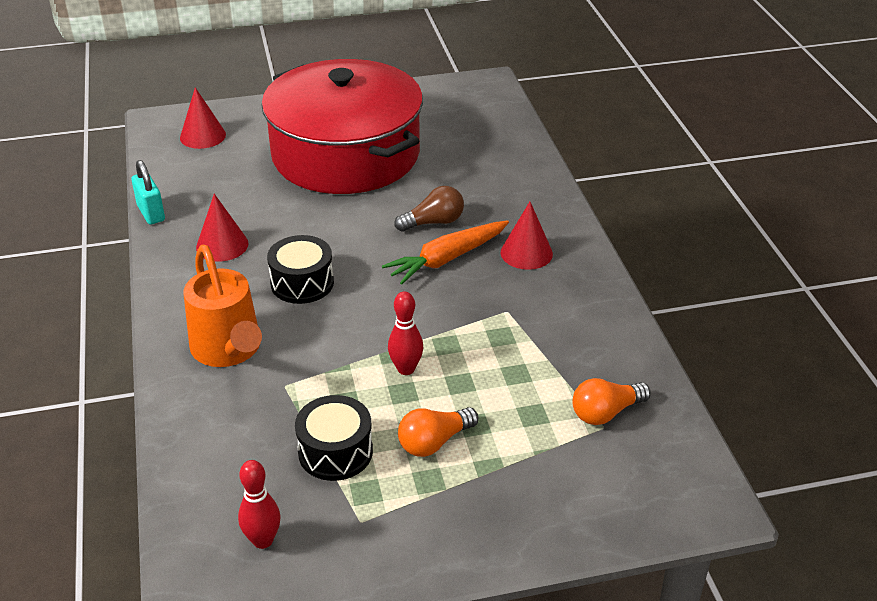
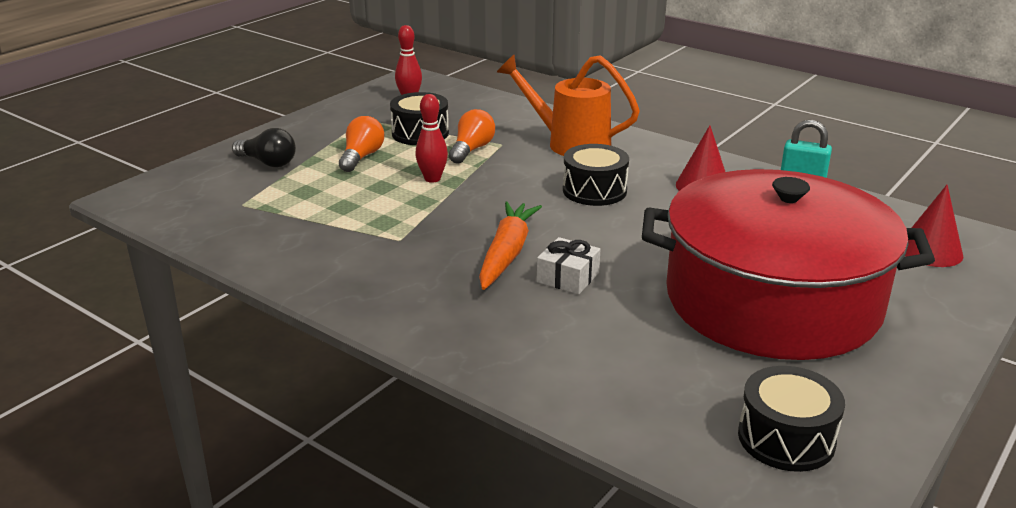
camera: 140 degrees right, 10 degrees down
brown light bulb [394,186,464,232] -> white gift [537,237,600,294]
red cone [501,202,553,270] -> none
orange light bulb [572,378,651,425] -> orange light bulb moved to [449,109,495,164]
none -> black light bulb [232,128,296,167]
none -> black drum [738,366,845,472]

